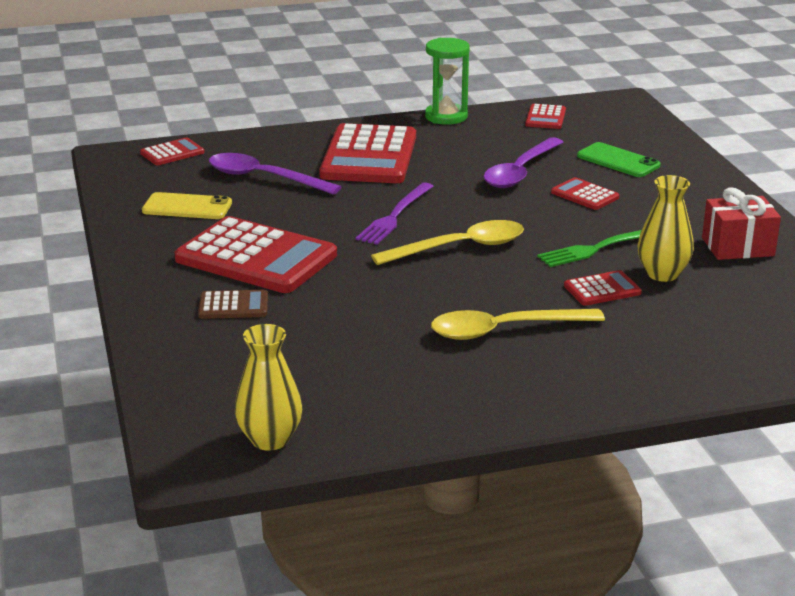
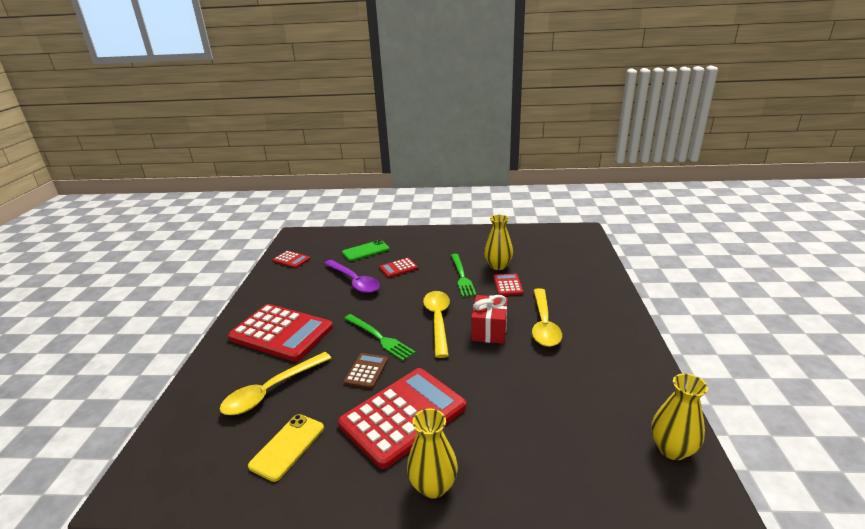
camera: 70 degrees left, 0 degrees up
red calculator [140,137,205,165] -> none
brown calculator [198,290,268,319] -> brown calculator moved to [344,353,388,389]
purple spoon [209,153,341,195] -> yellow spoon [220,352,331,415]
purple fork [356,182,433,245] -> green fork [344,314,415,361]
green hourglass [425,38,470,125] -> none
red gift [702,187,781,260] -> red gift moved to [471,295,508,344]
none -> yellow vase [407,409,458,499]

